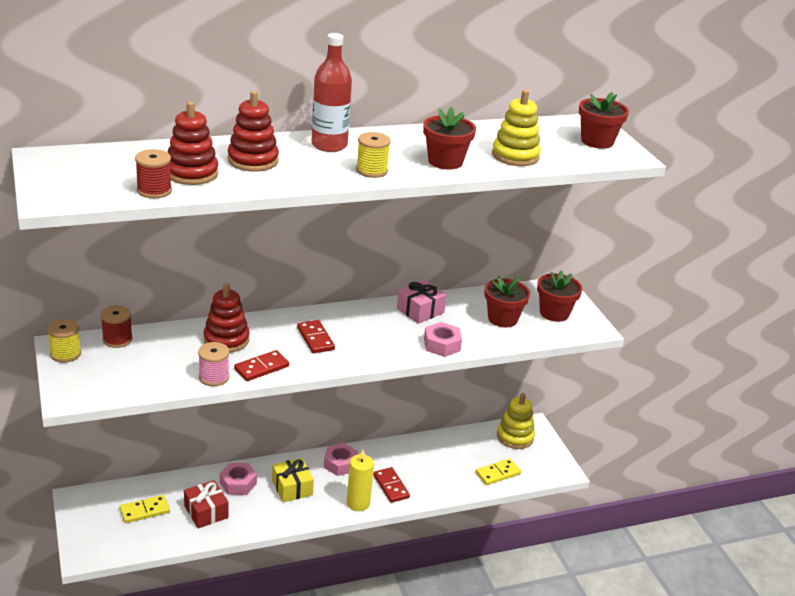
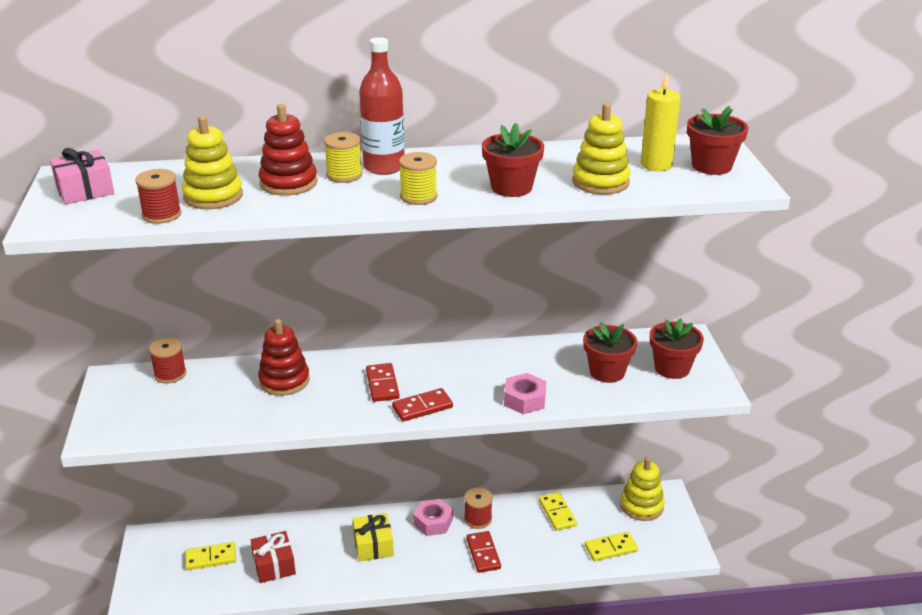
camera: 15 degrees right, 0 degrees up
yellow spool [47,319,81,363] -> yellow spool moved to [324,132,362,183]
red stacking toy [167,101,218,185] -> yellow stacking toy [182,116,243,209]
pink spool [198,342,229,386] -> none
pink nut [220,463,257,495] -> none
red domino [234,350,289,381] -> red domino moved to [392,388,453,422]
yellow candle [347,450,374,511] -> yellow candle moved to [640,73,681,171]
pink gift [397,280,447,324] -> pink gift moved to [50,148,114,204]
none -> red spool [464,487,493,529]
none -> yellow domino [539,492,577,531]

